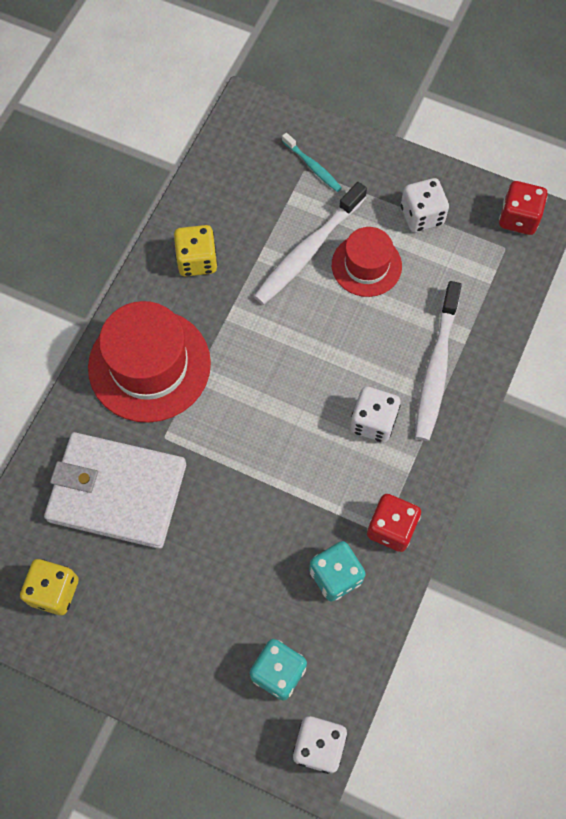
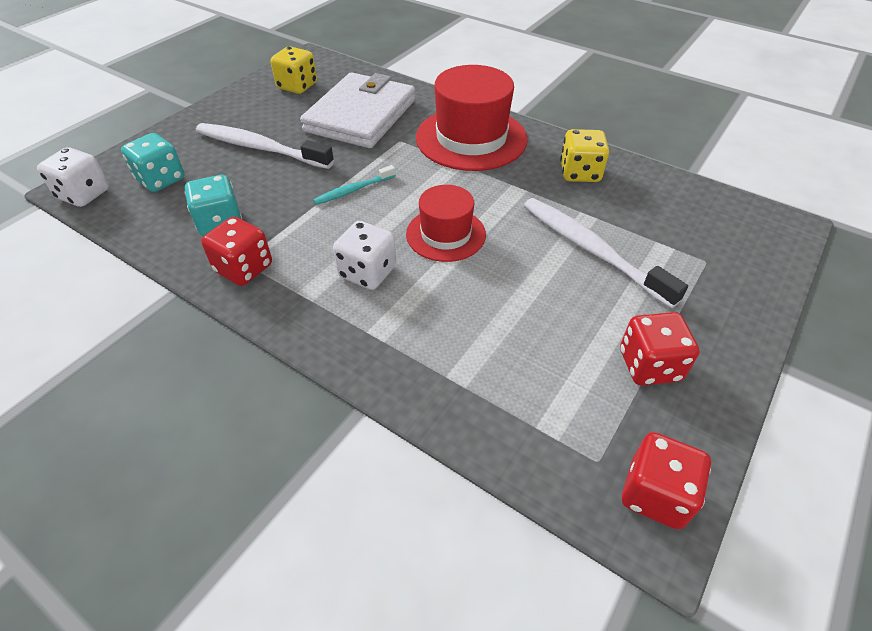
camera: 100 degrees right, 20 degrees down
turquoise toothbrush [282,133,342,192] -> turquoise toothbrush moved to [313,165,396,205]
red hat [332,227,402,297] -> red hat moved to [406,185,486,262]
white dice [401,178,449,232] -> red dice [620,312,700,386]
white toothbrush [415,281,462,441] -> white toothbrush moved to [196,123,334,169]

